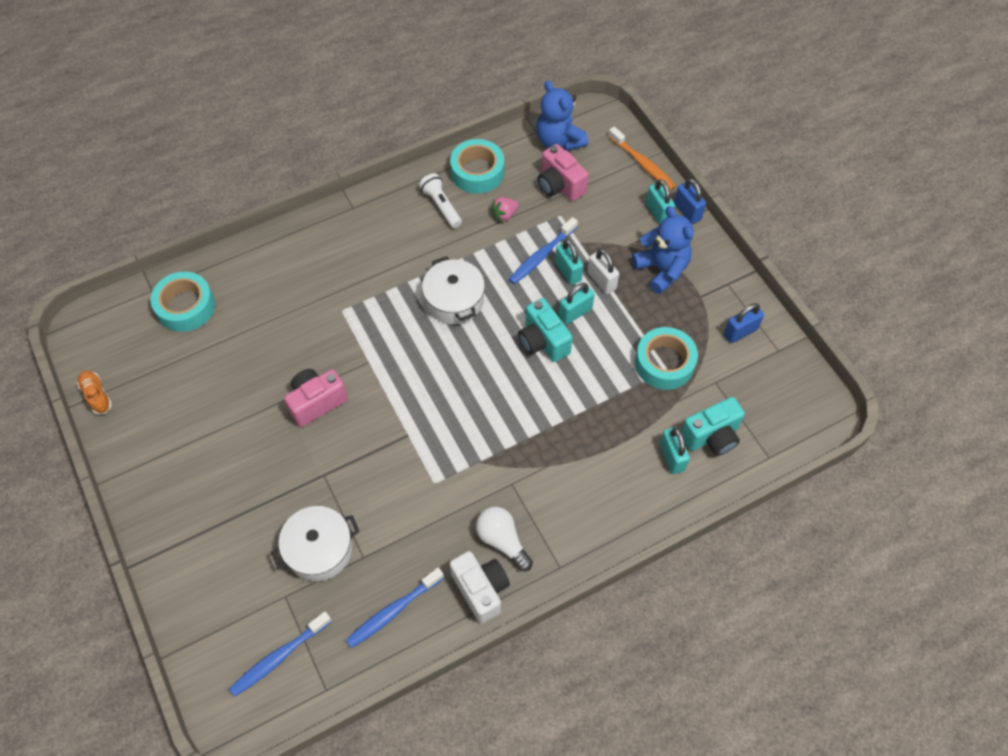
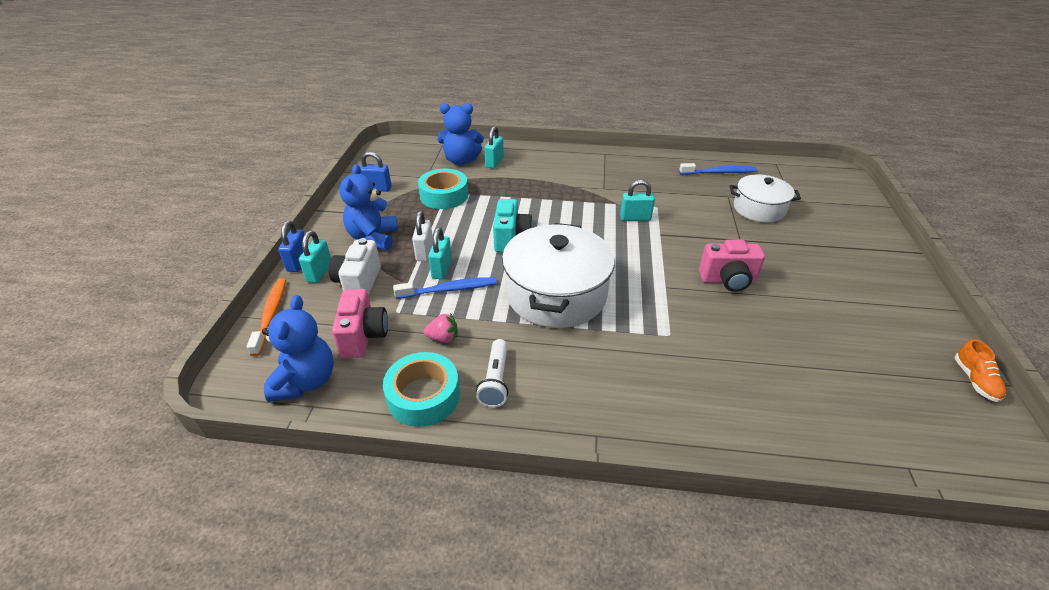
camera: 145 degrees left, 20 degrees down
turquoise tape [151,272,215,332] -> none
blue toothbrush [229,611,332,697] -> none
white pot [422,256,485,324] -> white pot [502,223,615,328], size x1.66
white camera [450,551,510,624] -> white camera moved to [328,238,381,296]
white light bulb [476,507,533,571] -> none
turquoise padlock [559,283,594,324] -> turquoise padlock moved to [620,180,655,221]
turquoise camera [681,397,745,456] -> blue teddy bear [437,103,484,165]

